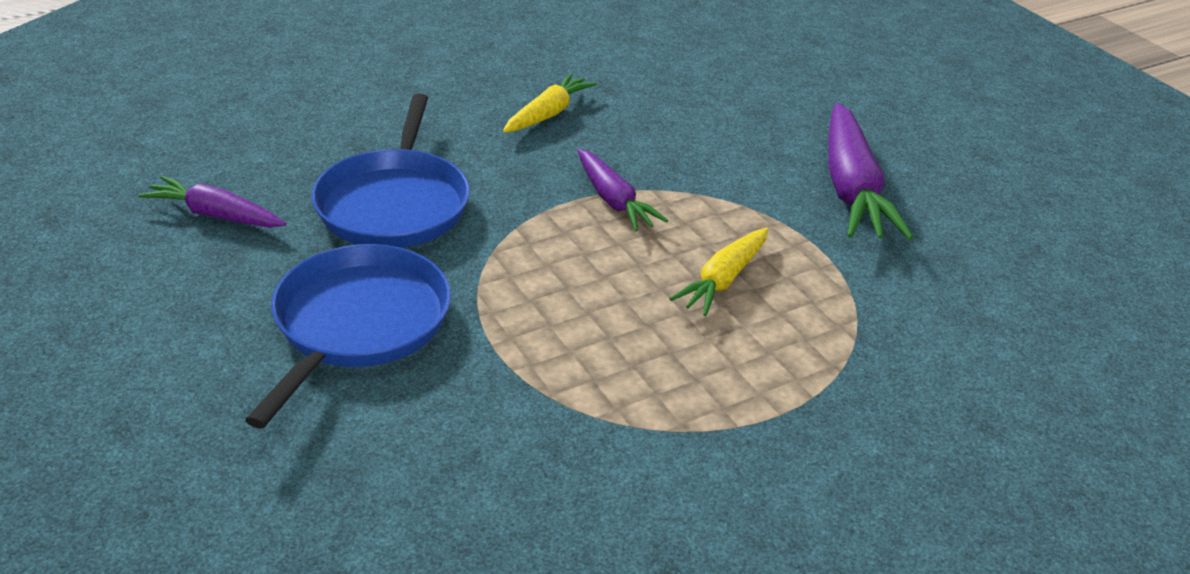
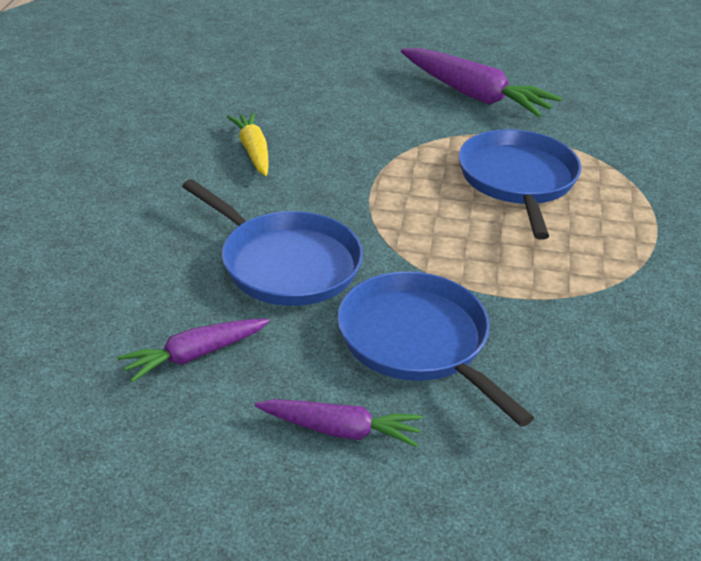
camera: 50 degrees left, 0 degrees up
purple carrot [577,149,668,231] -> purple carrot moved to [255,399,422,447]
yellow carrot [670,228,768,316] -> blue pan [459,129,581,240]

